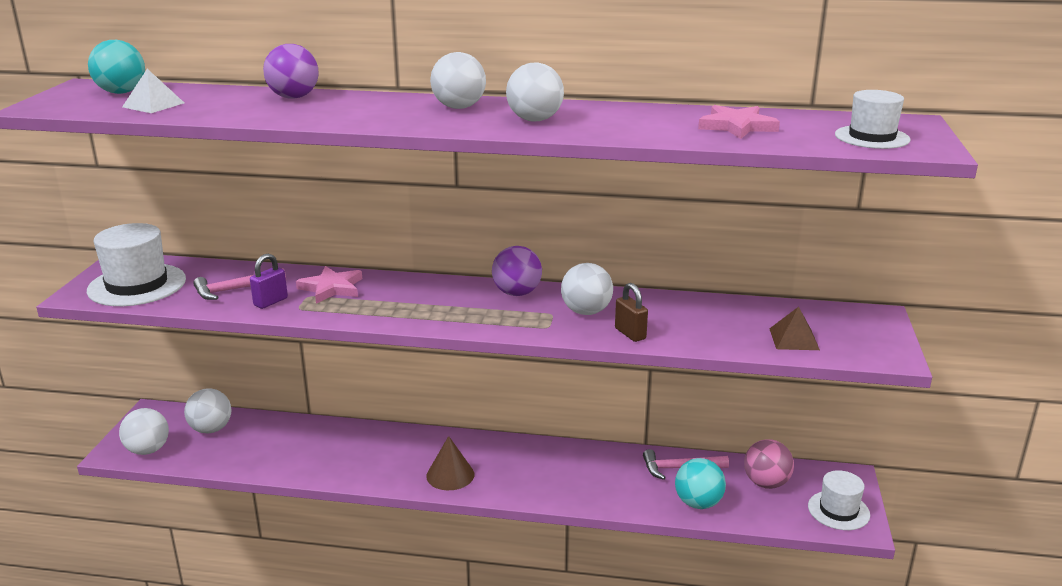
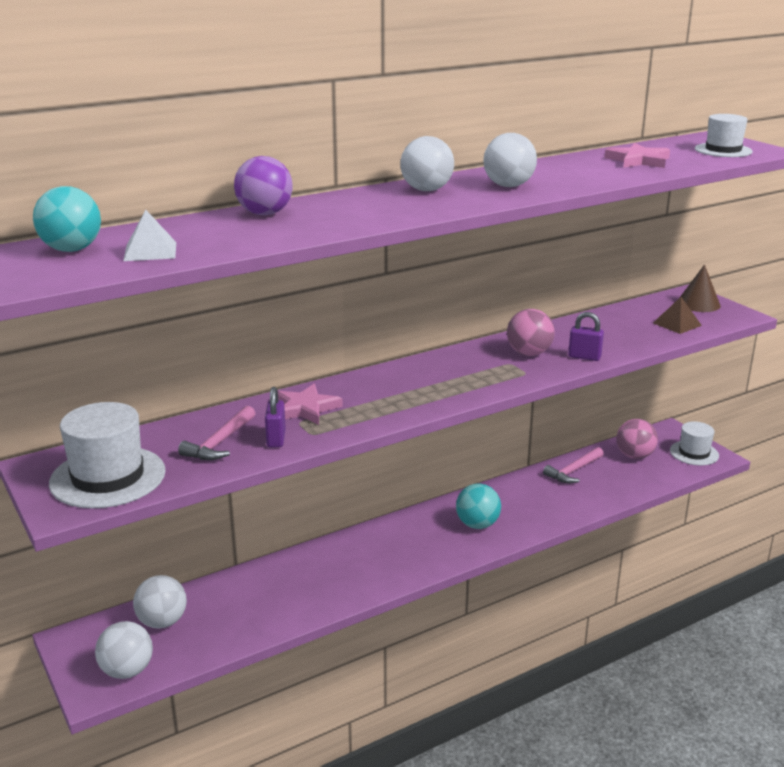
camera: 40 degrees left, 0 degrees up
brown cone [426,436,474,490] -> brown cone moved to [680,264,721,312]
purple ball [492,246,542,296] -> none
white ball [561,263,613,315] -> pink ball [507,309,555,356]
brown padlock [615,283,648,342] -> purple padlock [568,312,604,361]
turquoise ball [675,458,726,509] -> turquoise ball moved to [456,483,501,529]

